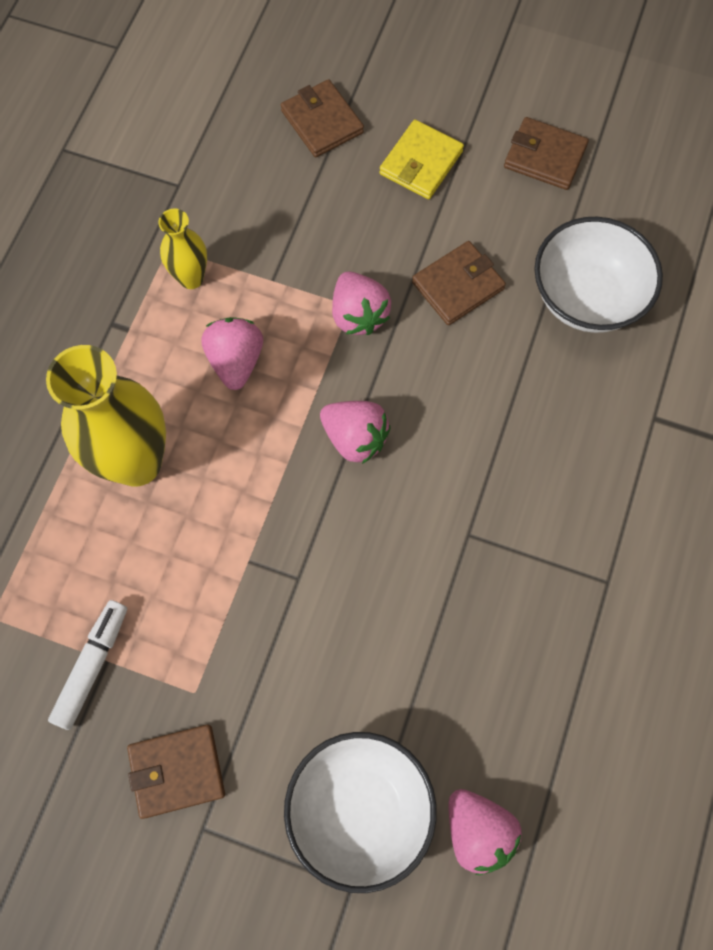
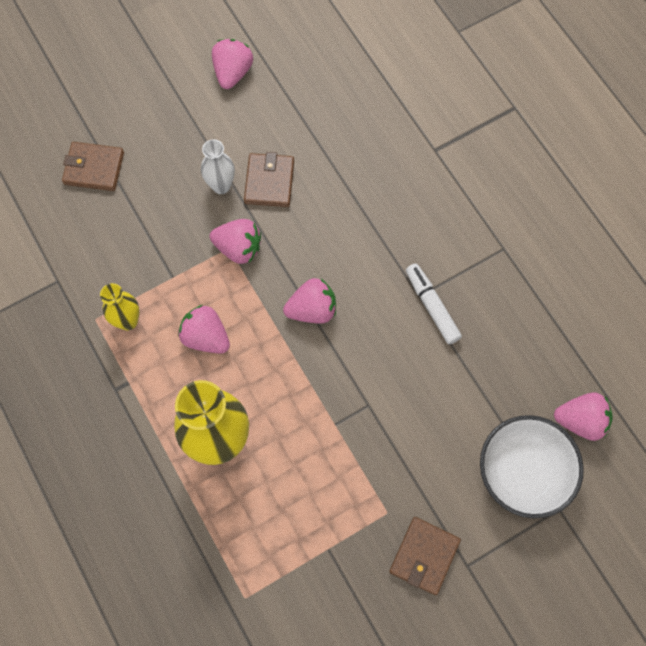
camera: 50 degrees left, 0 degrees up
white marker [48,600,127,730] -> white marker moved to [406,263,462,344]
yellow wallet [379,119,464,199] -> none
brown wallet [504,117,589,190] -> pink strawberry [212,39,253,89]
white bowl [534,217,663,333] -> none
none -> white vase [201,139,235,194]

